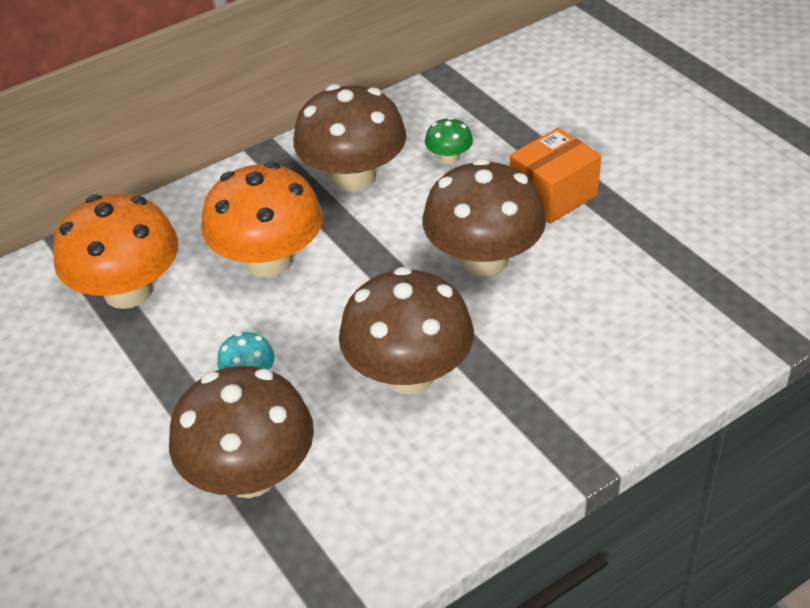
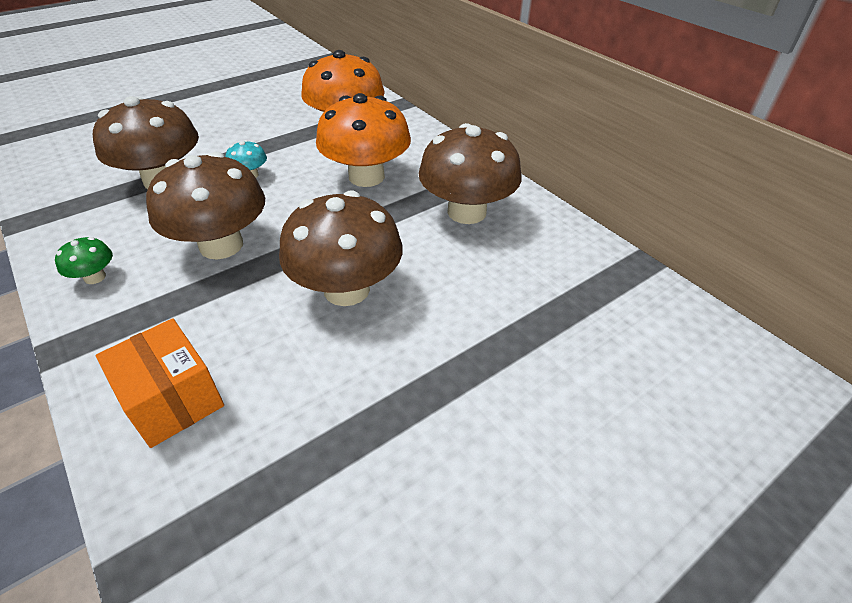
camera: 85 degrees right, 0 degrees up
green mushroom [425,117,473,164] -> green mushroom moved to [55,237,113,284]
orange box [510,127,601,224] -> orange box moved to [96,318,224,448]

